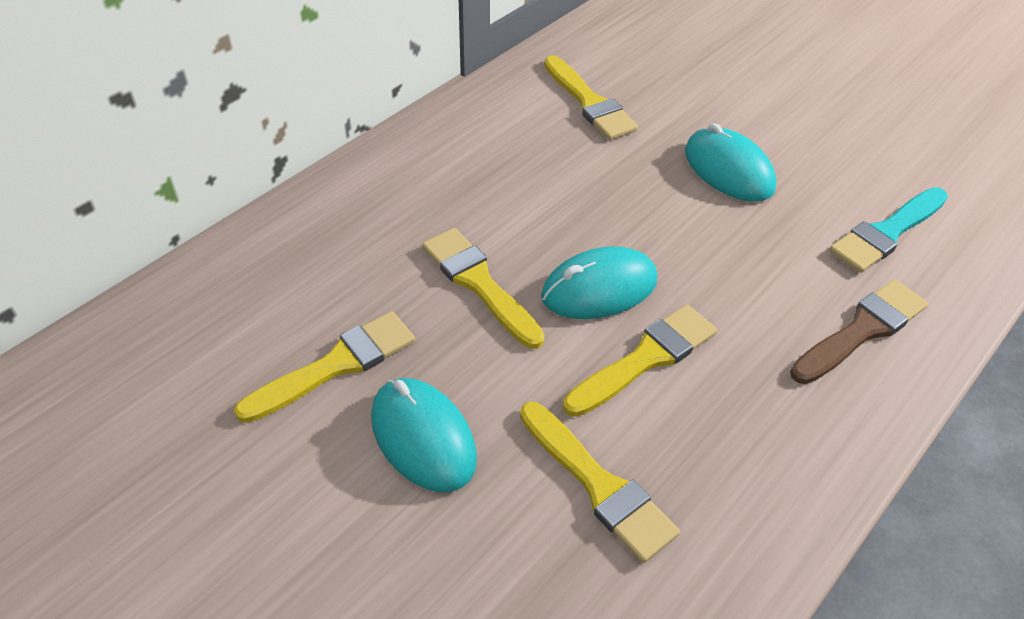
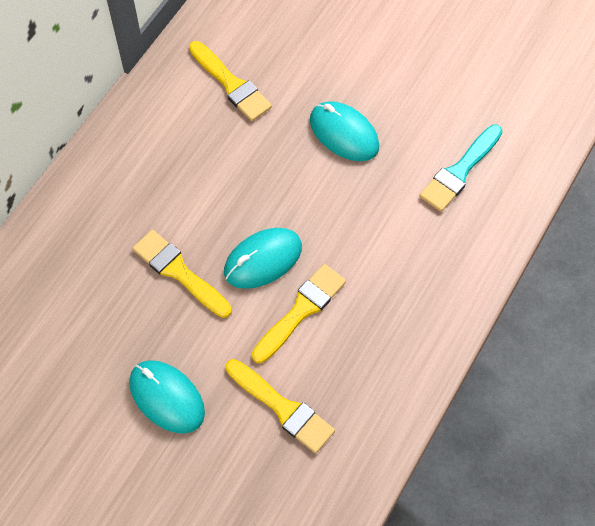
camera: 10 degrees left, 15 degrees up
yellow brush [234,311,415,423] -> none
brown brush [790,279,928,384] -> none

